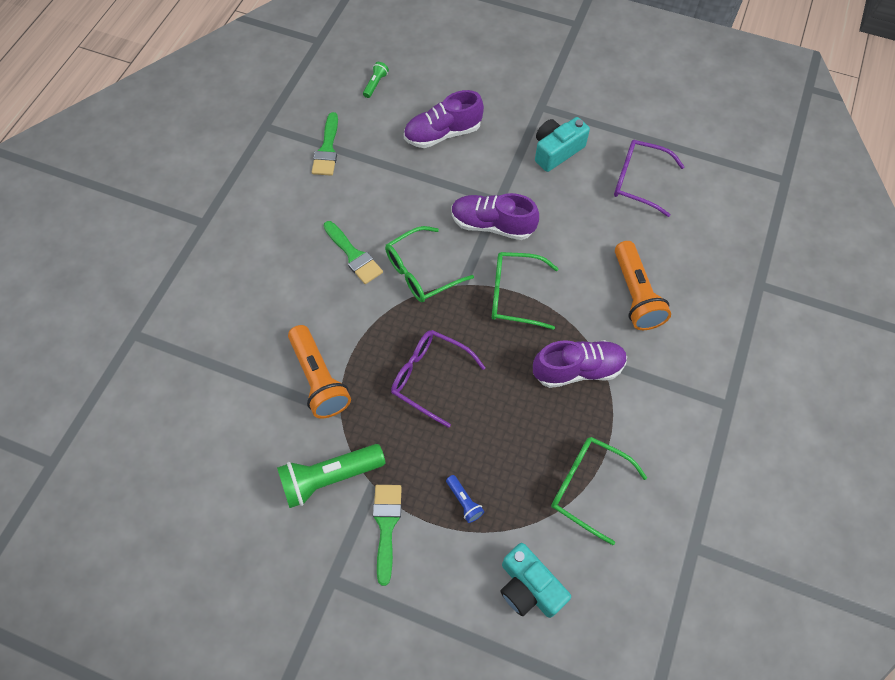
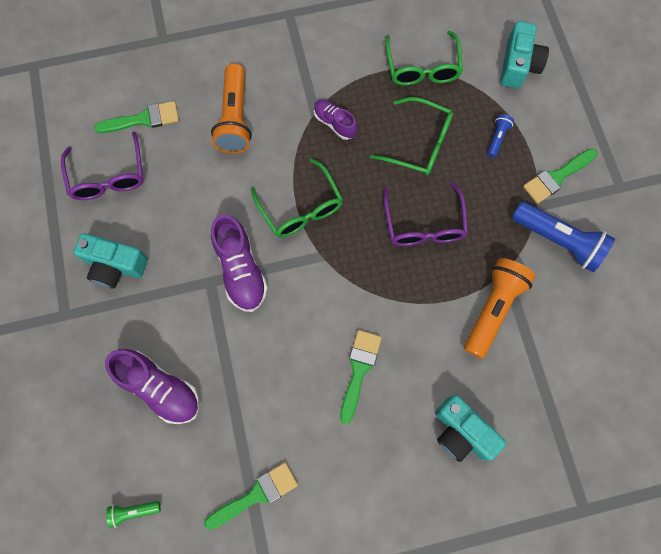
camera: 125 degrees left, 10 degrees up
green flashlight [277,444,385,508] -> blue flashlight [512,202,615,272]
green glasses [385,226,474,302] -> green glasses moved to [370,97,453,175]
purple shoe [533,340,627,388] -> purple shoe [314,99,357,140], size x0.60
orange flashlight [615,241,671,330] -> orange flashlight turned 135 degrees clockwise [211,63,252,153]
none -> green brush [94,101,179,133]
none -> turquoise camera [435,395,506,462]

